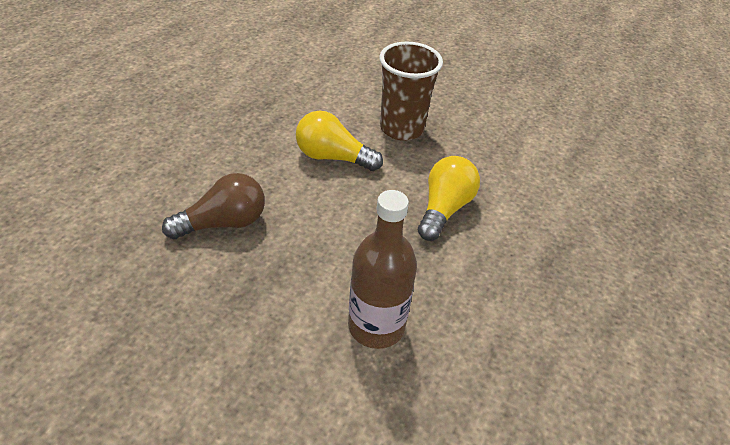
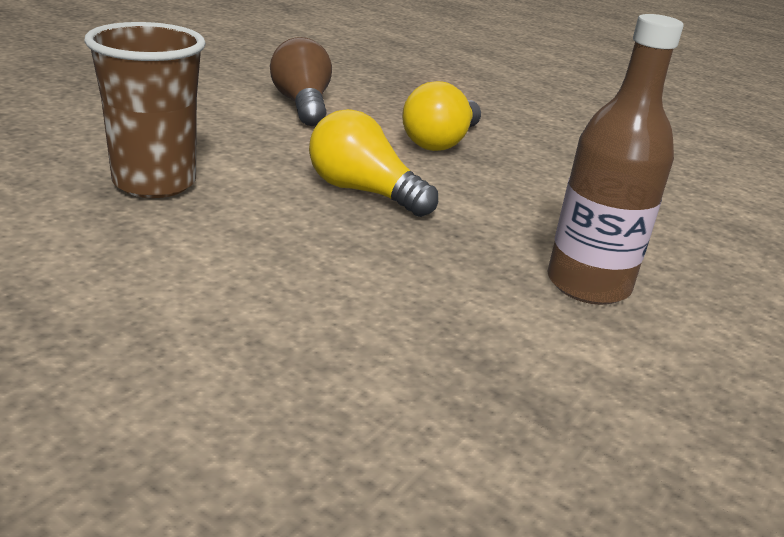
camera: 80 degrees left, 15 degrees down
brown light bulb [162,173,265,239] -> brown light bulb moved to [270,37,332,126]
yellow light bulb [296,111,383,171] -> yellow light bulb moved to [402,81,481,151]

